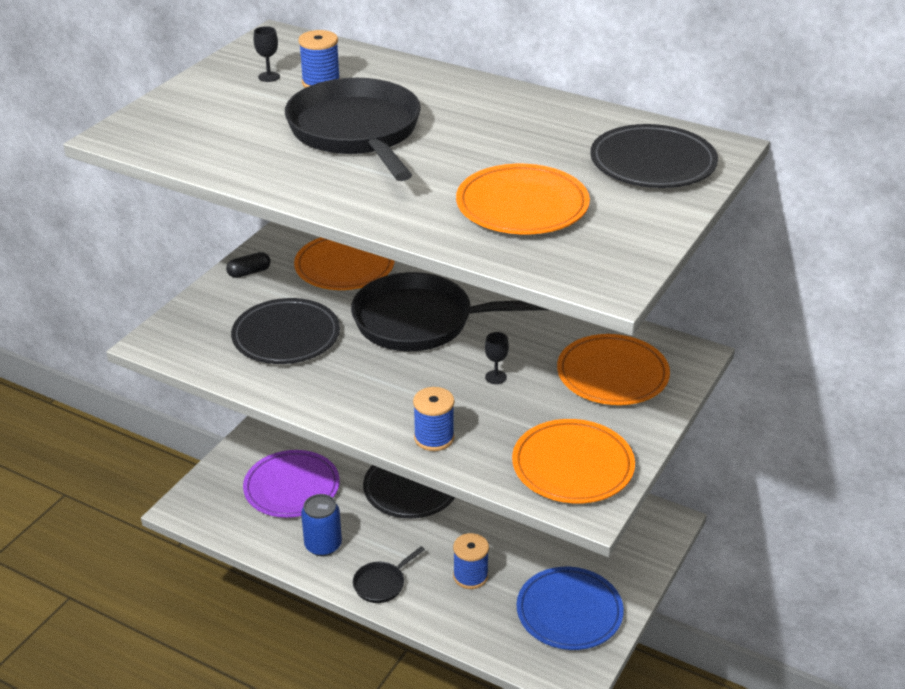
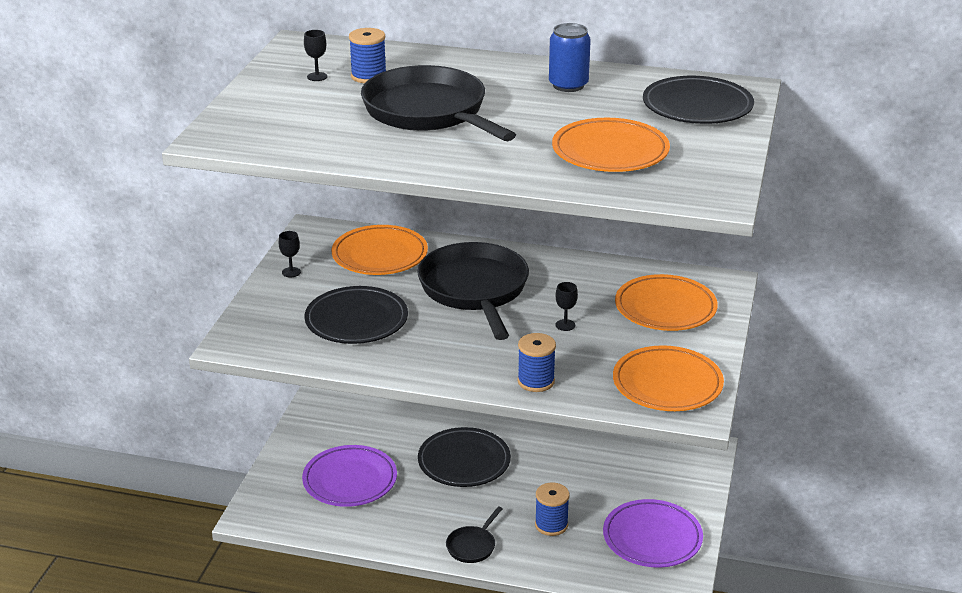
camera: 15 degrees left, 5 degrees down
black capsule [226,252,271,278] -> black goblet [279,231,301,277]
blue can [301,494,342,556] -> blue can moved to [549,23,591,92]
black pan [351,272,548,351] -> black pan turned 90 degrees clockwise [417,242,529,340]
blue plate [517,567,624,650] -> purple plate [603,499,703,568]

